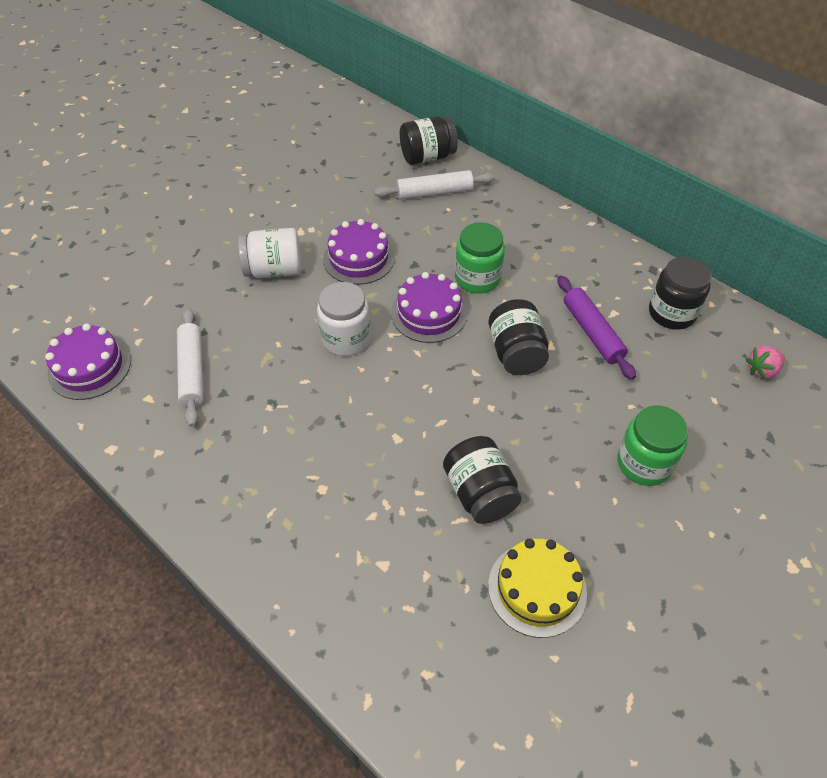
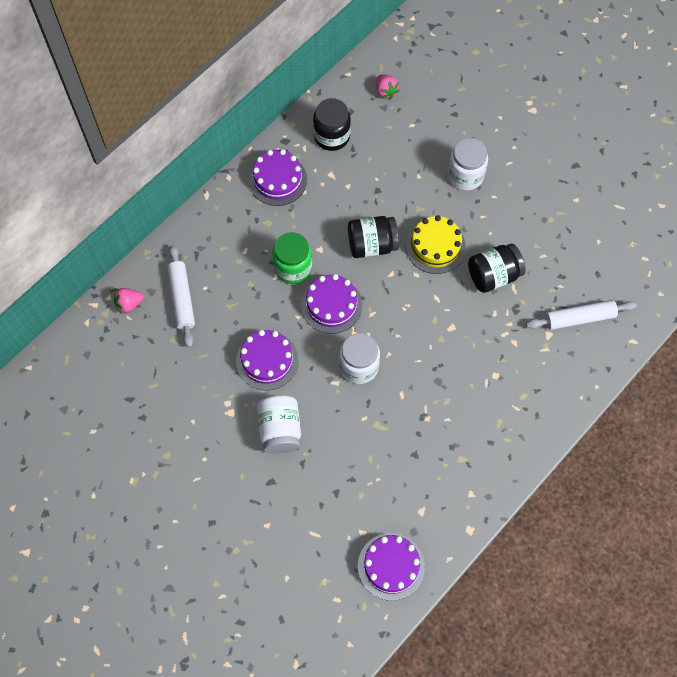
camera: 90 degrees left, 15 degrees up
white rolling pin [177,308,204,427] -> white rolling pin moved to [526,300,637,330]
black jar [400,116,458,165] -> pink strawberry [114,288,144,314]
yellow cake [488,539,587,638] -> yellow cake moved to [406,215,466,274]
purple rolling pin [557,276,636,380] -> none
green jar [617,406,688,486] -> white jar [448,138,488,191]
none -> purple cake [249,149,307,206]

